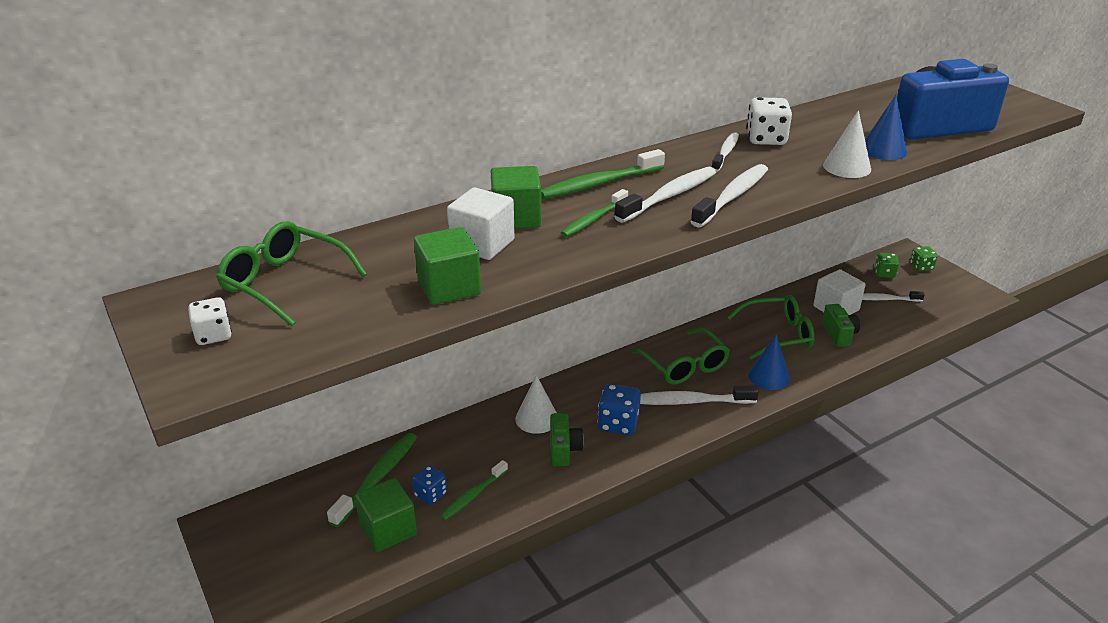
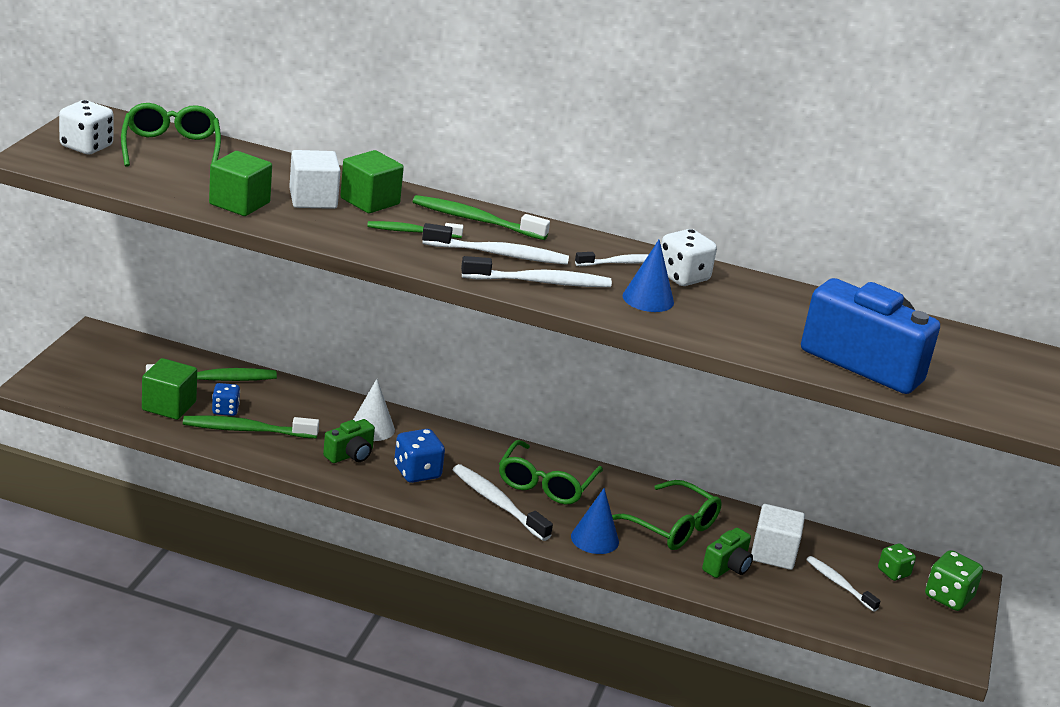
camera: 45 degrees right, 5 degrees down
white dice [188,297,232,345] -> white dice [59,100,113,154], size x1.55
green toothbrush [440,460,508,521] -> green toothbrush [183,415,319,438], size x1.53
white cone [823,110,871,178] -> none
blue cone [865,95,907,160] -> blue cone moved to [623,239,674,312]
green dice [910,246,938,271] -> green dice [925,550,983,611], size x1.55

